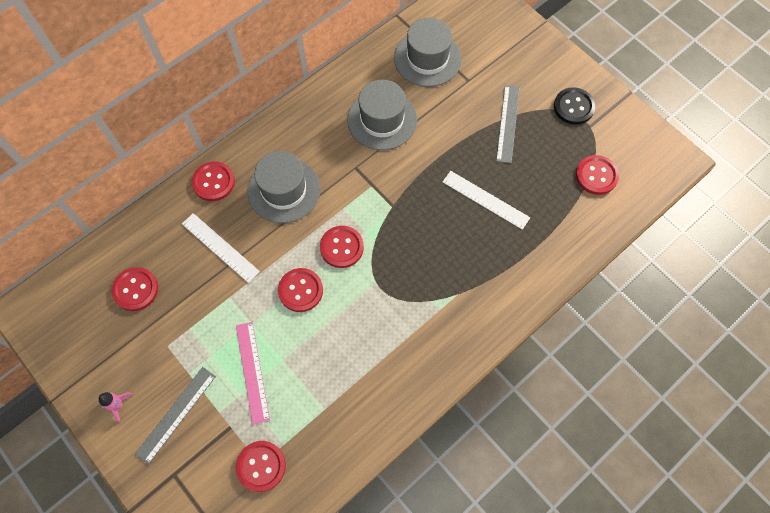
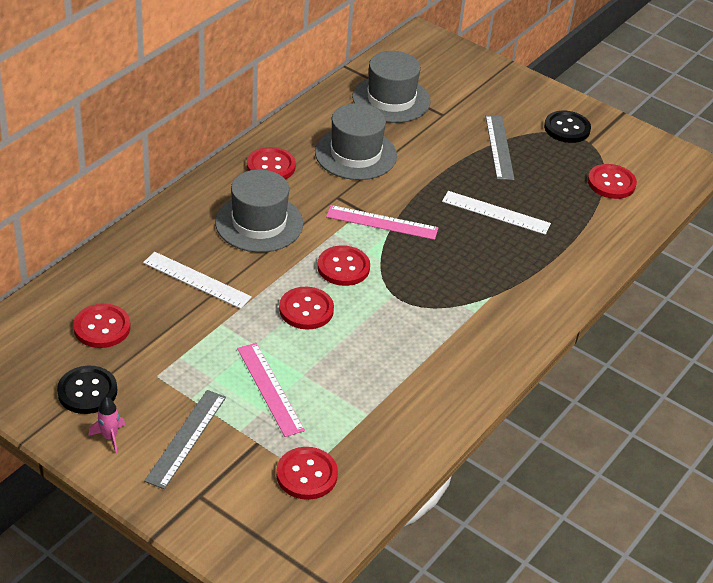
camera: 15 degrees left, 25 degrees down
red button [191,161,235,201] -> red button moved to [247,147,296,180]
none -> black button [57,366,117,414]
none -> pink ruler [326,205,438,240]

